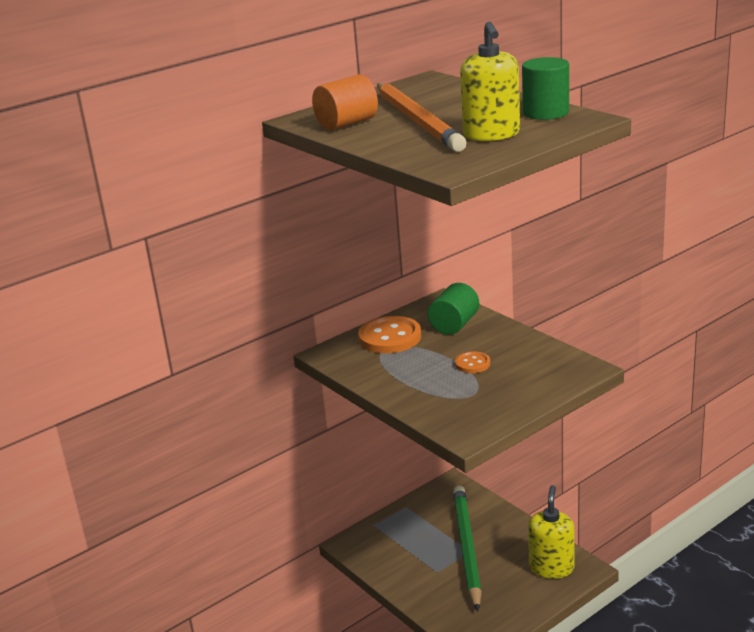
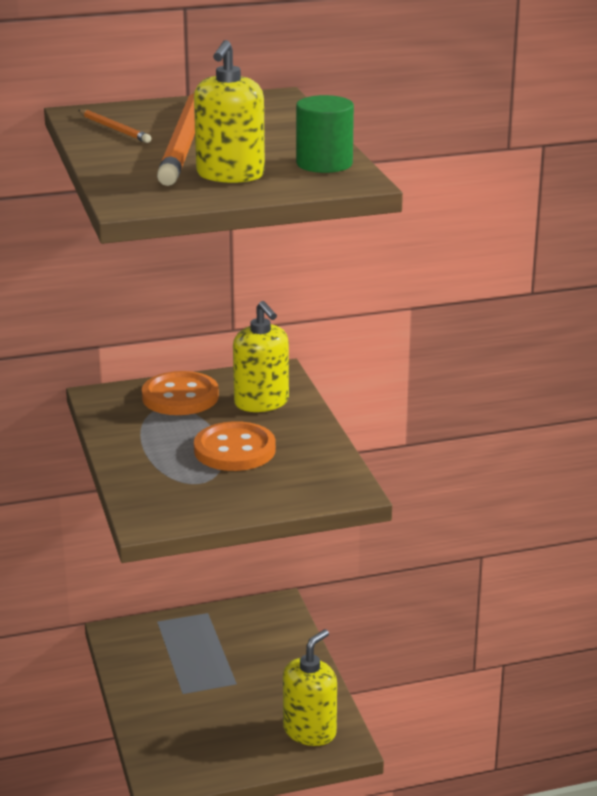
camera: 20 degrees right, 0 degrees up
orange cylinder [312,74,378,130] -> orange pencil [78,110,151,143]
green cylinder [428,283,479,335] -> yellow soap dispenser [233,301,289,412]
green pencil [453,486,482,611] -> none
orange button [455,351,490,373] -> orange button [194,421,276,471], size x1.88

